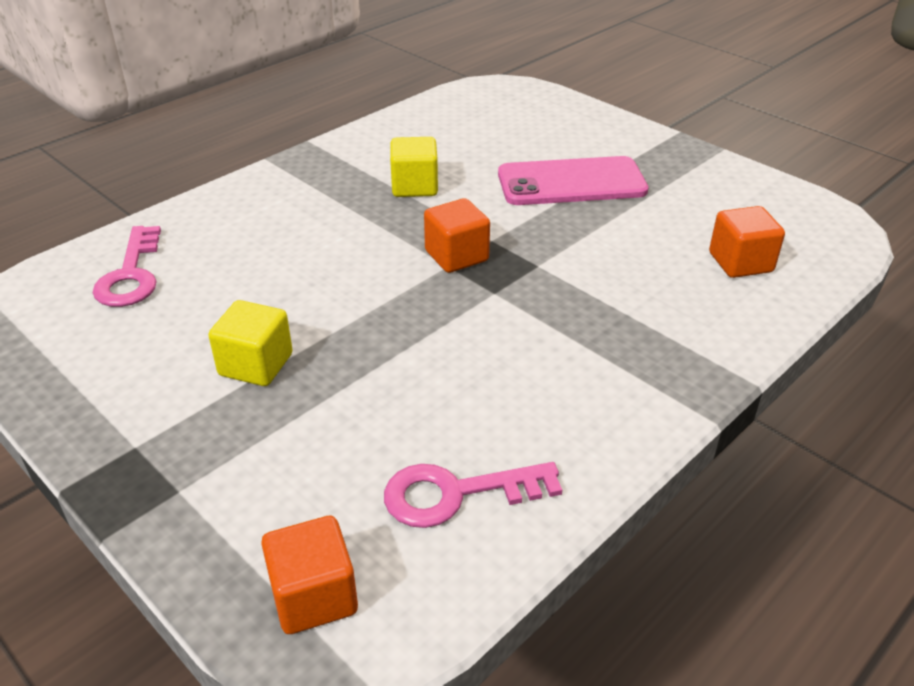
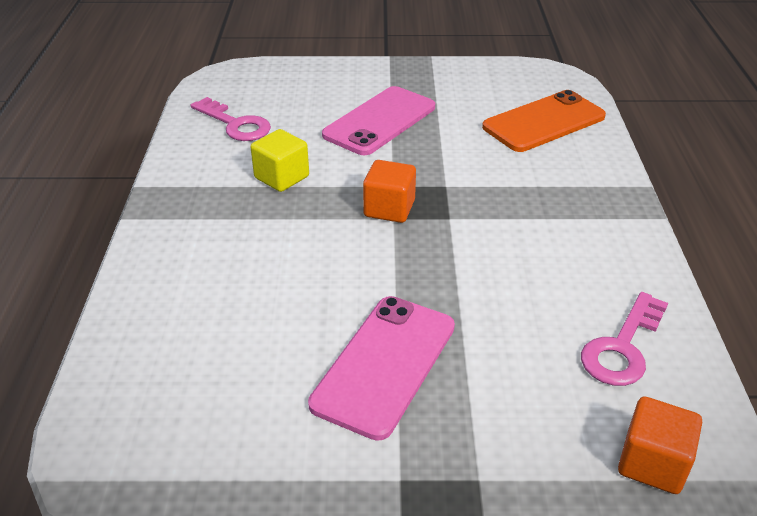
camera: 45 degrees left, 0 degrees up
pink key [92,226,161,307] -> pink key moved to [191,97,271,141]
yellow cube [208,300,293,386] -> pink phone [308,296,455,441]
orange cube [709,206,785,278] -> orange phone [482,90,606,152]

